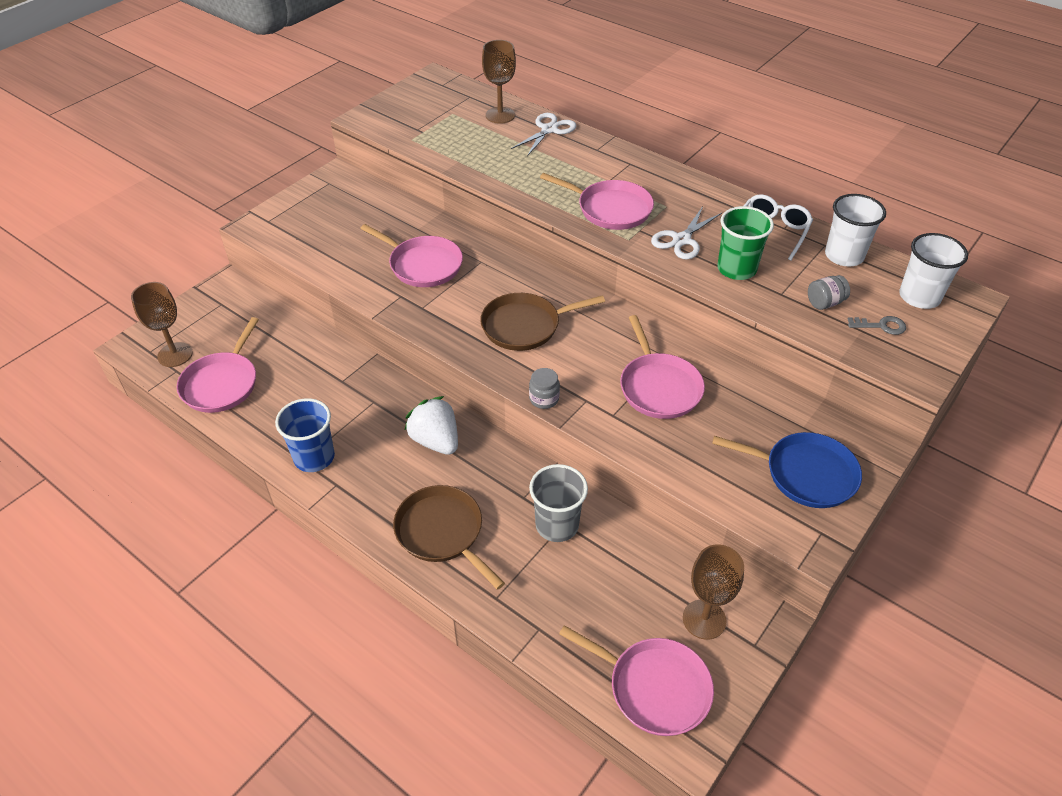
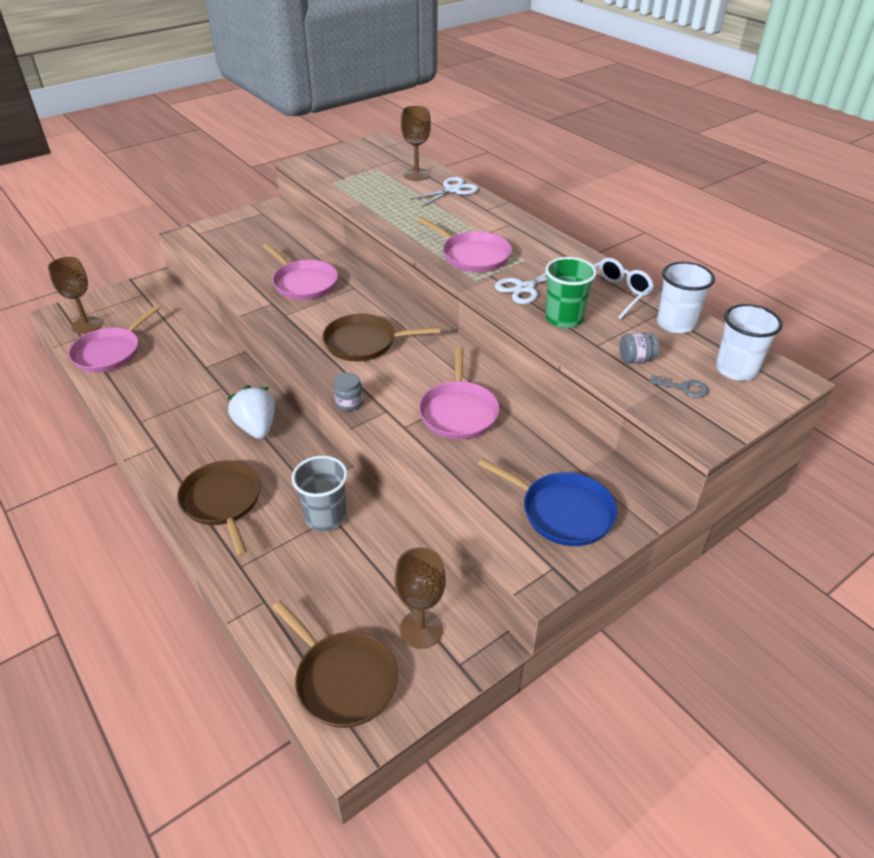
camera: 15 degrees right, 5 degrees down
blue cup [275,398,335,472] -> none
pink pan [559,625,714,736] -> brown pan [272,601,398,728]

